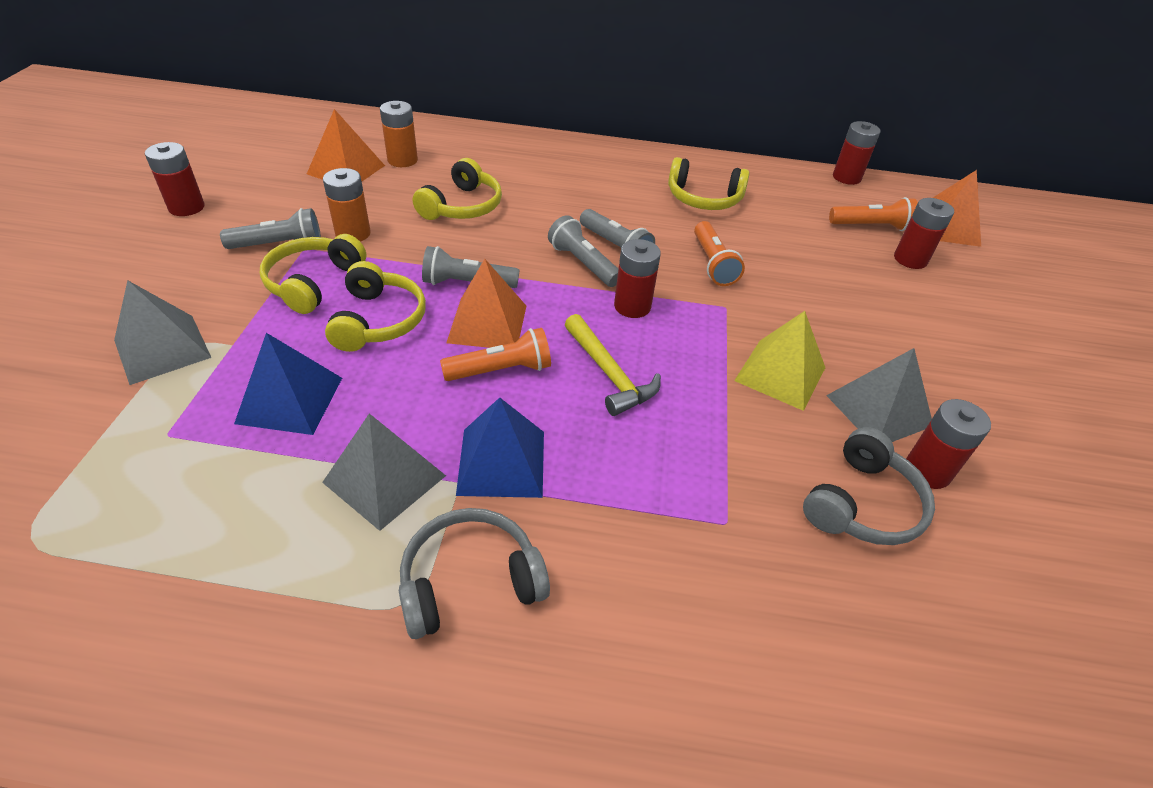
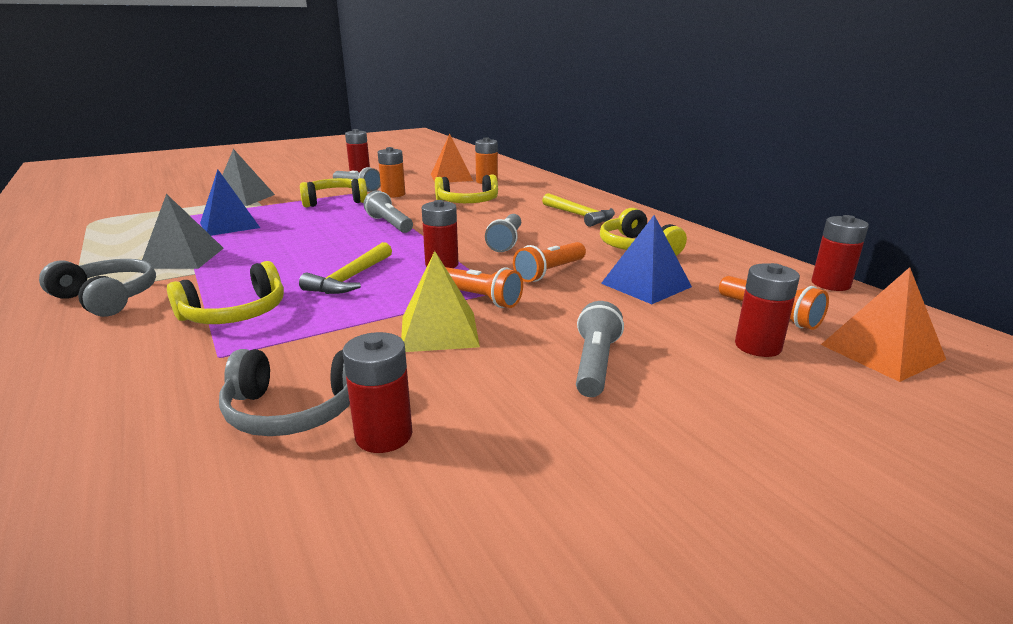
camera: 55 degrees right, 20 degrees down
yellow headphones [325,261,426,352] -> yellow headphones moved to [167,261,284,324]
orange flashlight [440,328,551,381] -> orange flashlight moved to [445,267,523,308]
orange pyramid [446,259,526,348] -> none
blue pyramid [456,398,544,498] -> blue pyramid moved to [601,215,692,304]
grey flashlight [548,215,618,287] -> grey flashlight moved to [576,301,624,397]
grey pyramid [826,348,932,442] -> none
none -> yellow hammer [542,193,615,227]

